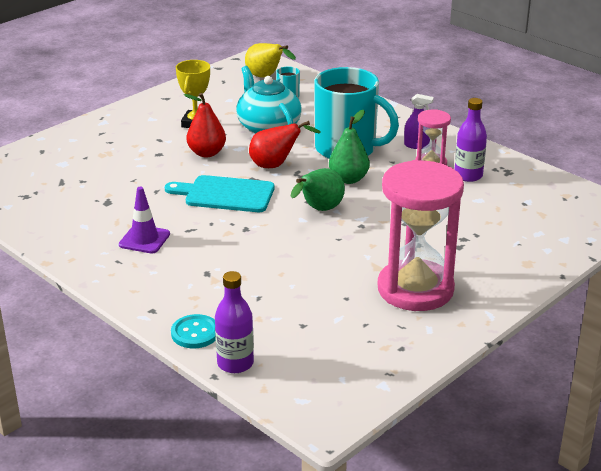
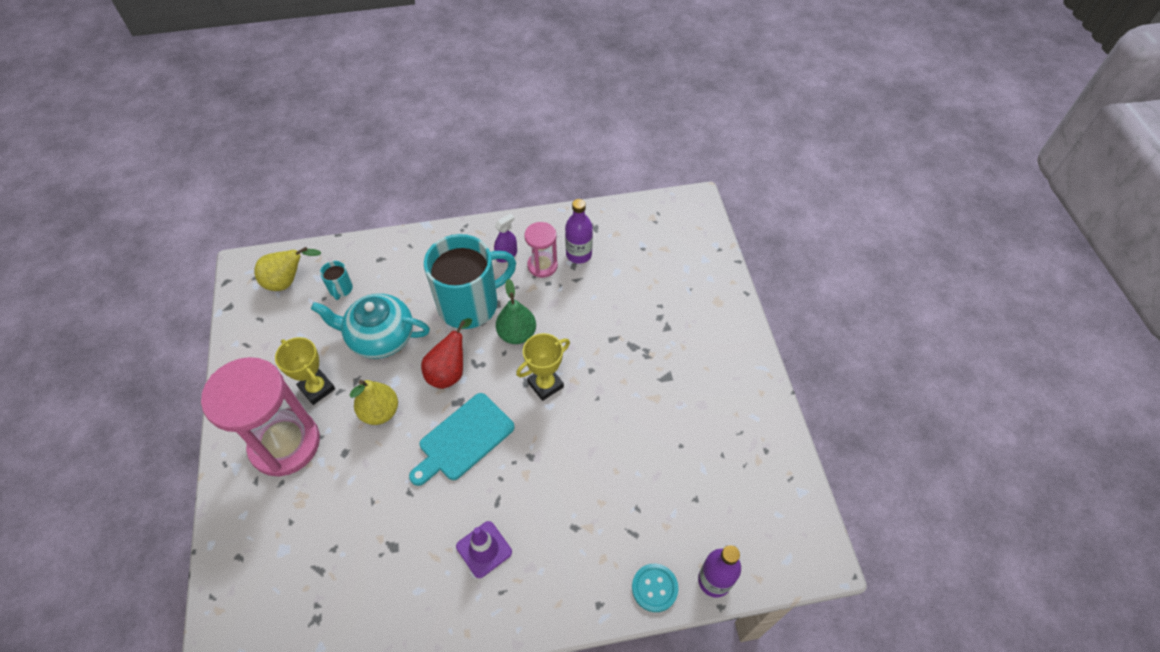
camera: 55 degrees left, 25 degrees up
red pear [184,93,226,157] -> yellow pear [350,380,398,425]
green pear [291,168,345,211] -> yellow trophy [516,333,570,401]
pink hourglass [377,160,464,311] -> pink hourglass moved to [201,357,320,476]

